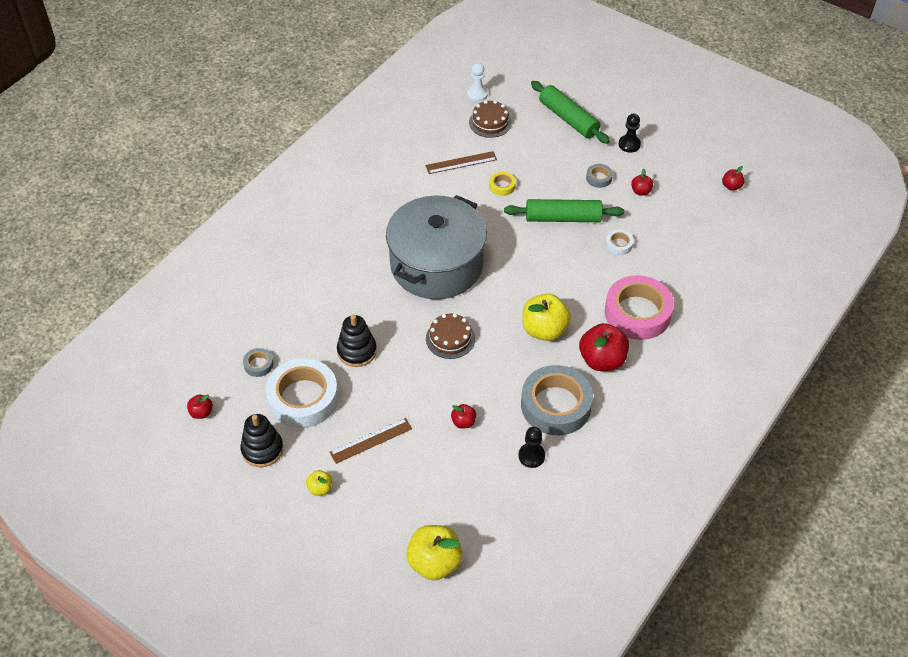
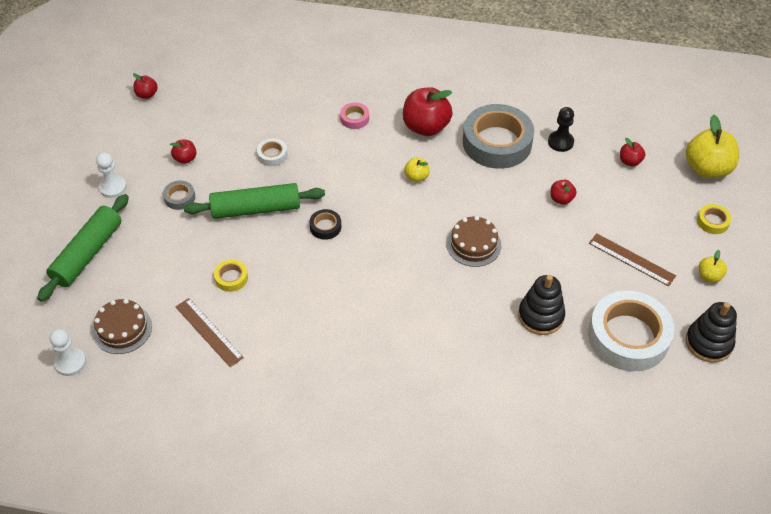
camera: 115 degrees left, 0 degrees up
red apple [187,394,213,419] -> red apple moved to [620,138,645,166]
grey tape [243,348,273,377] -> none
grey pot [386,195,487,299] -> none
green rolling pin [504,199,624,222] -> green rolling pin turned 75 degrees counterclockwise [184,183,325,219]
yellow apple [522,294,571,341] -> yellow apple [404,158,429,182], size x0.49
pink tape [605,275,674,340] -> pink tape [340,102,369,129], size x0.43
black pawn [619,114,641,153] -> white pawn [96,153,127,198]
none -> black tape [309,209,342,240]
none -> yellow tape [697,204,731,234]

